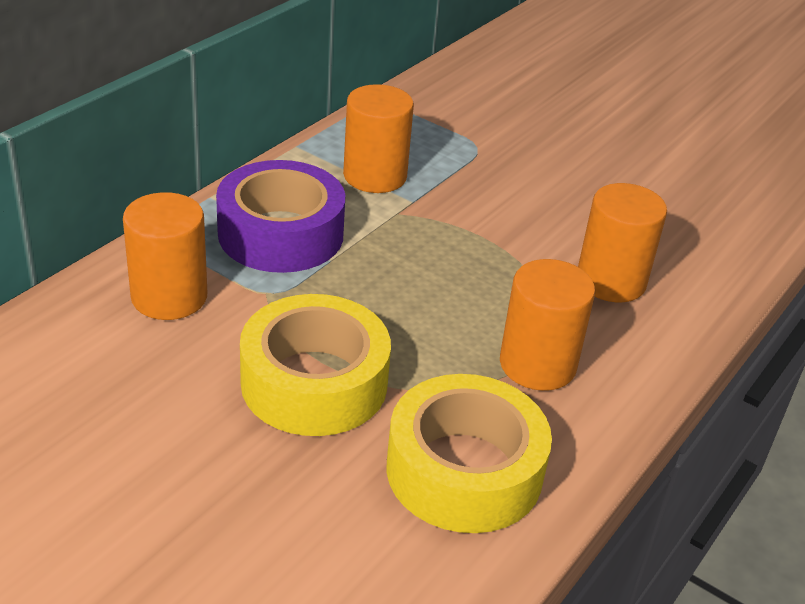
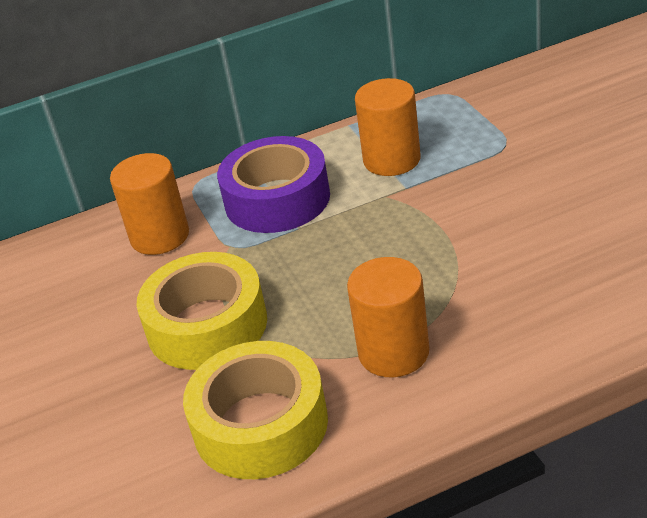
camera: 40 degrees right, 0 degrees up
orange cylinder [578,183,667,302] -> none

